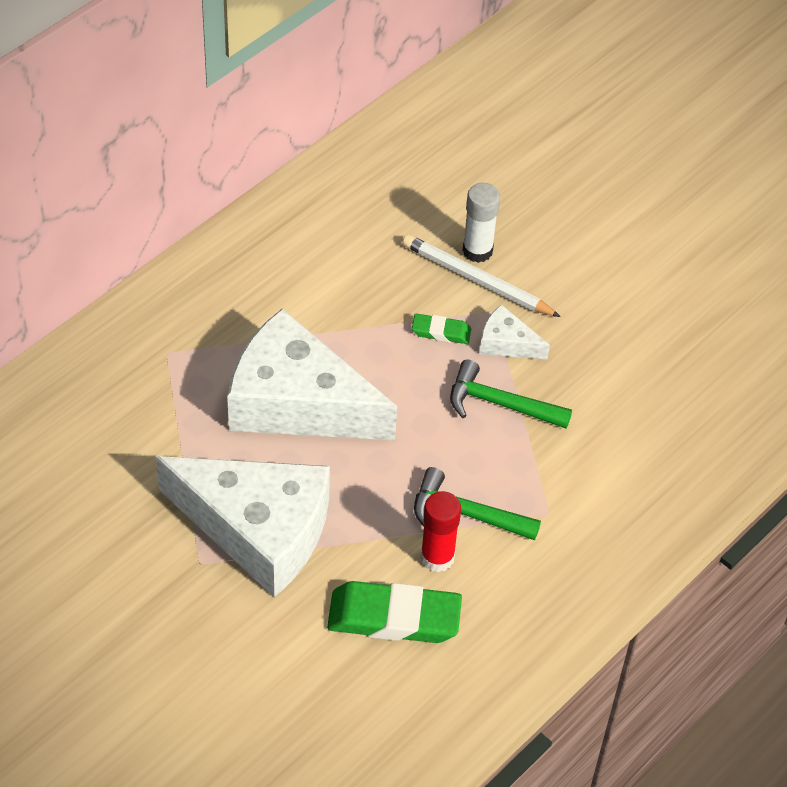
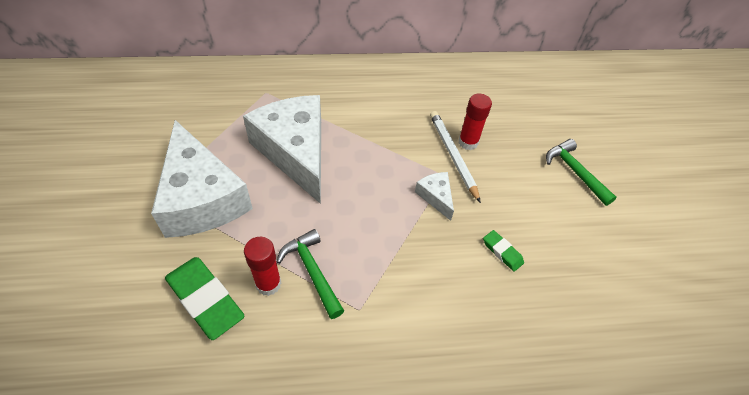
camera: 40 degrees right, 0 degrees up
green eraser [412,314,471,344] -> green eraser moved to [483,230,524,272]
green hammer [450,360,572,429] -> green hammer moved to [546,139,617,206]
white glue stick [462,183,500,263] -> red glue stick [459,94,492,150]

